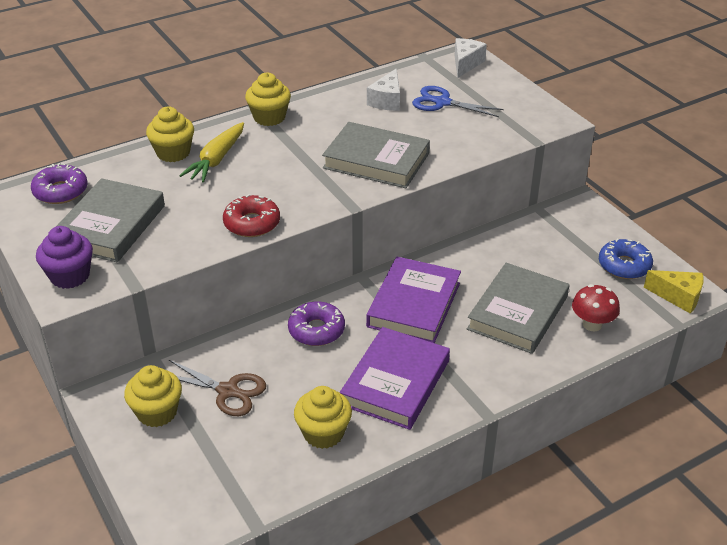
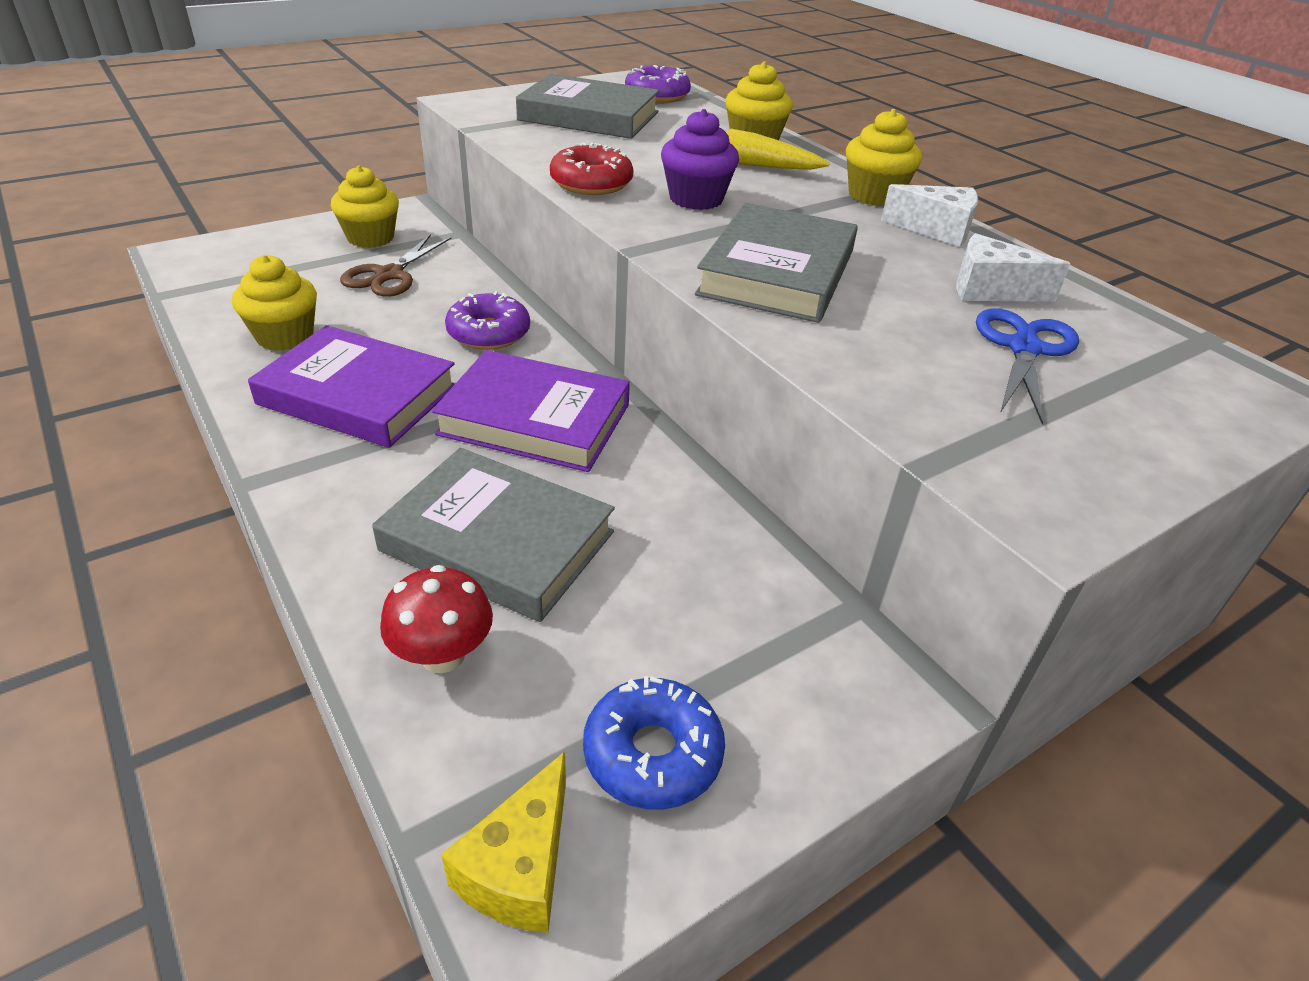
camera: 85 degrees right, 0 degrees up
purple cupcake [36,226,93,289] -> purple cupcake moved to [661,109,739,210]
white cheese [455,38,487,78] -> white cheese moved to [881,184,978,247]

